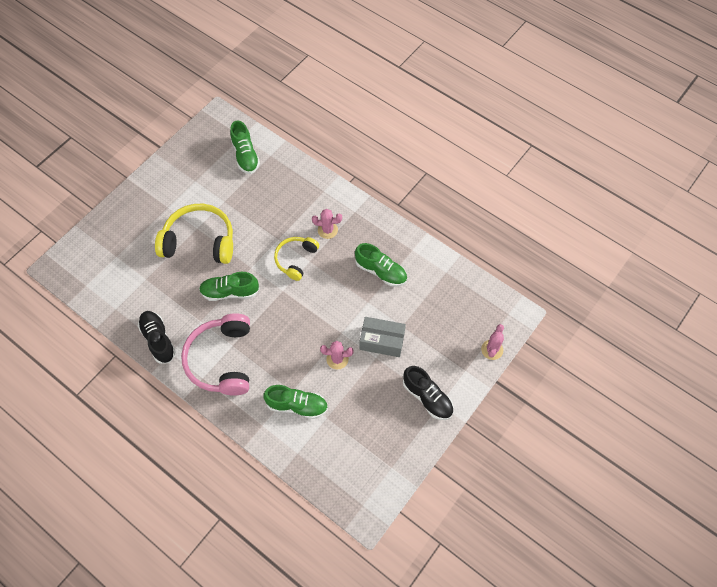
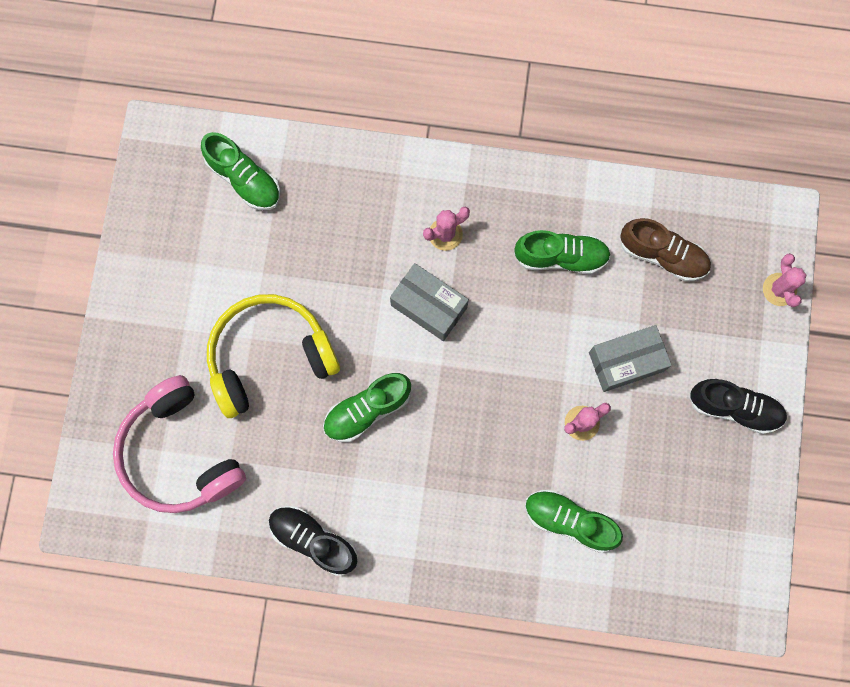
camera: 30 degrees left, 15 degrees up
pink headphones [181,313,250,396] -> pink headphones moved to [113,375,246,513]
green shoe [263,385,328,419] -> green shoe turned 135 degrees counterclockwise [525,490,623,553]
yellow headphones [274,237,319,281] -> grey box [390,263,469,341]
none -> brown shoe [620,218,711,281]

